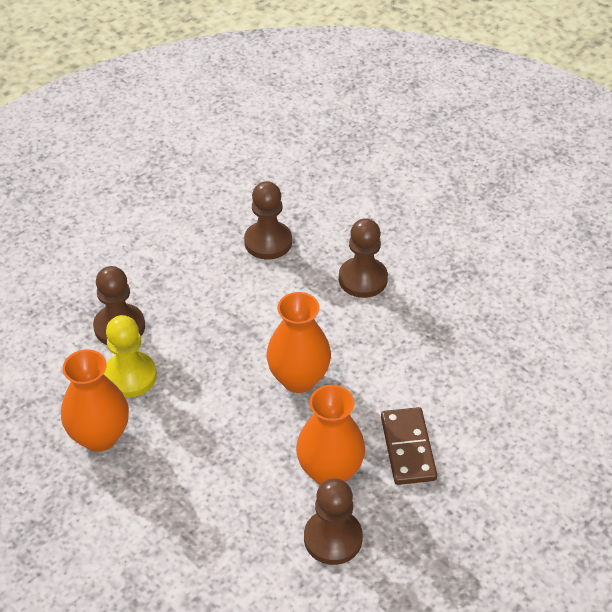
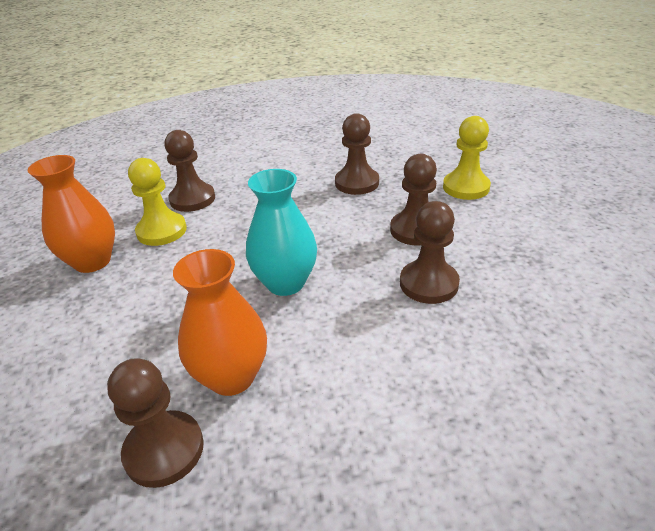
camera: 35 degrees right, 10 degrees down
orange vase [266,292,331,393] -> turquoise vase [246,169,317,296]
brown domino [381,407,437,485] -> none
none -> brown pawn [400,201,460,304]
none -> yellow pawn [443,116,491,200]

